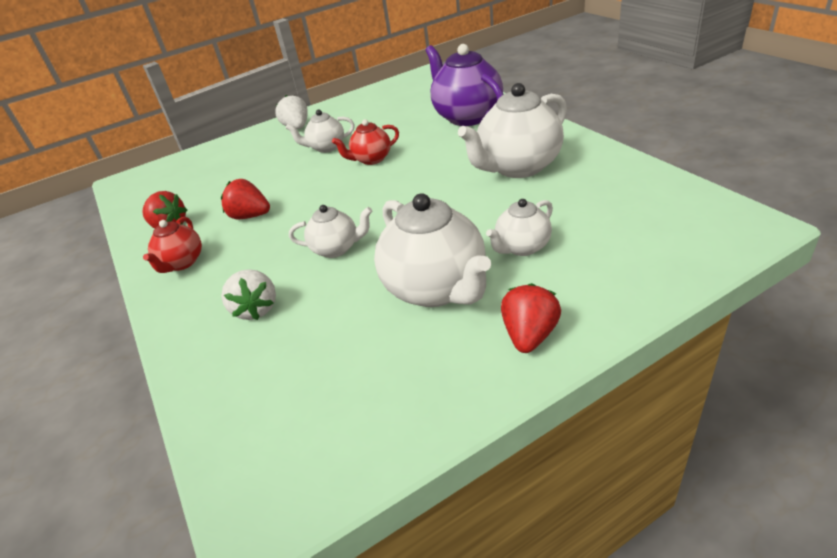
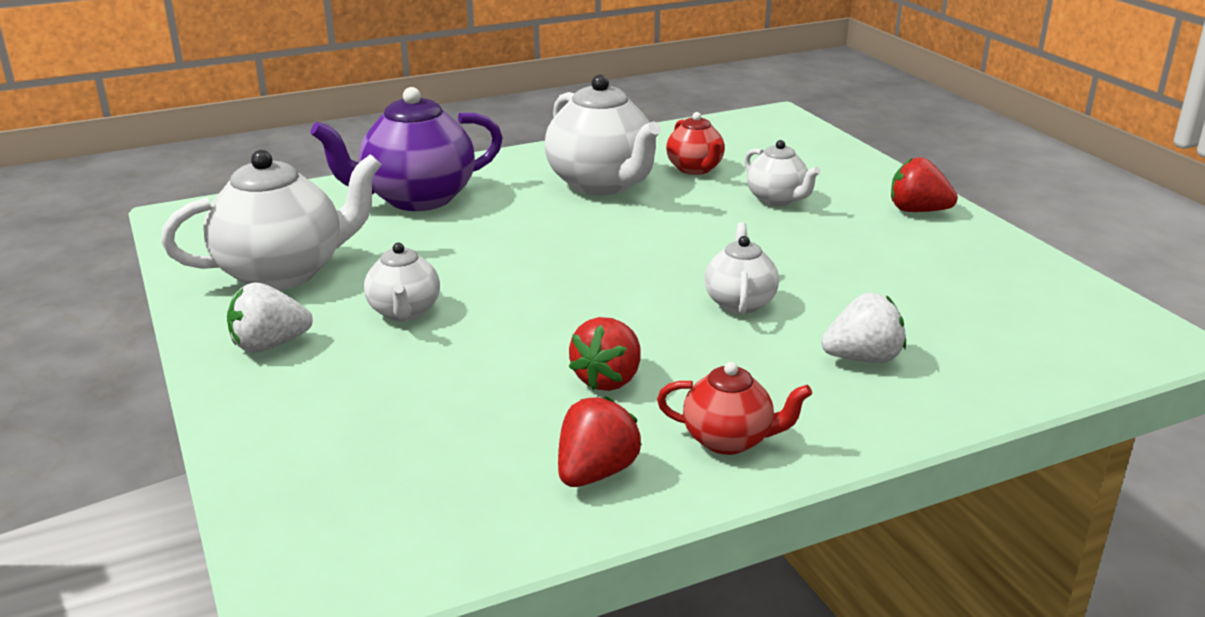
camera: 90 degrees left, 10 degrees down
red teapot [332,119,399,165] -> red teapot moved to [666,112,725,175]
white teapot [374,193,491,307] -> white teapot moved to [161,150,381,290]

